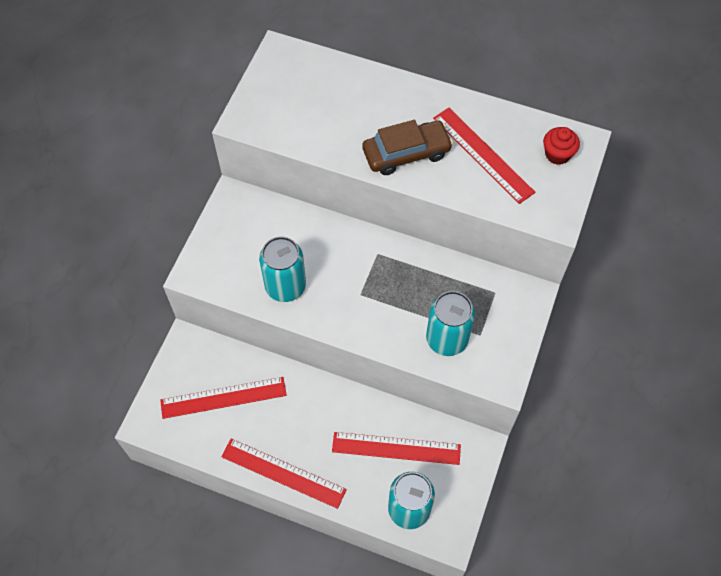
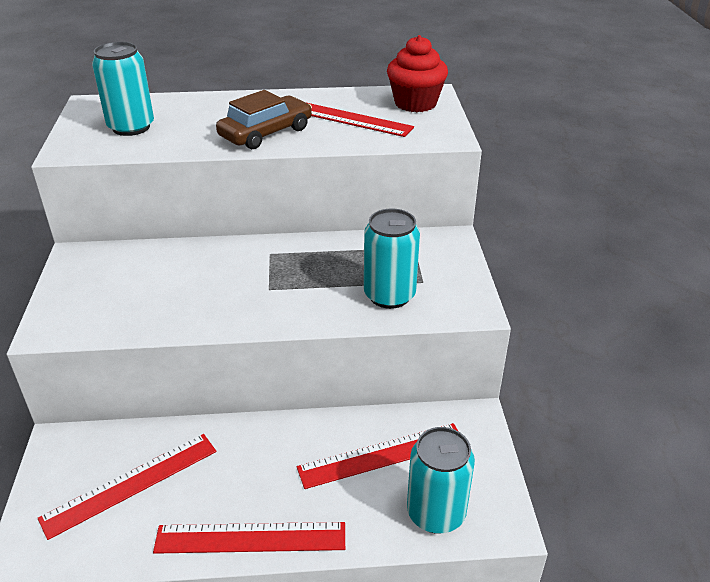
camera: 25 degrees left, 25 degrees down
turquoise can [259,237,306,302] -> turquoise can moved to [92,42,154,136]
red cupcake [543,127,580,165] -> red cupcake [387,35,448,112], size x1.60

